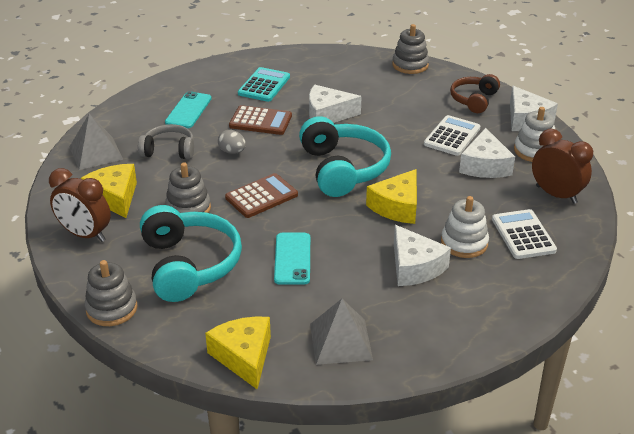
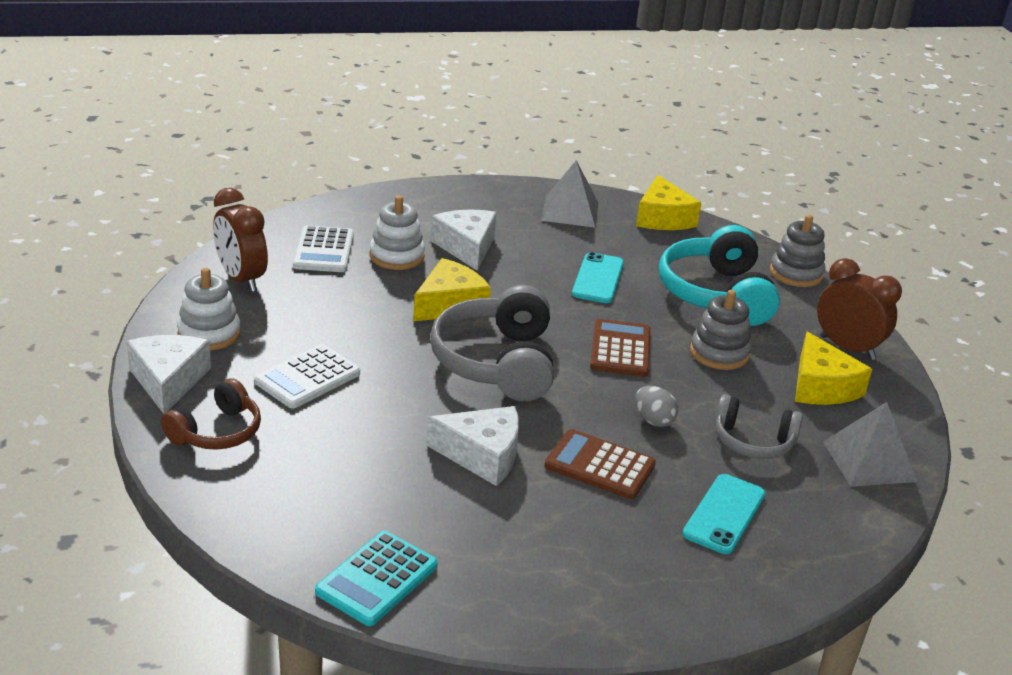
camera: 170 degrees left, 5 degrees down
brown calculator [225,173,298,218] -> brown calculator turned 120 degrees clockwise [590,319,651,377]
turquoise calculator [238,67,290,102] -> turquoise calculator moved to [315,531,438,626]
turquoise headphones [299,116,391,197] -> grey headphones [430,285,554,401]
grey stacking toy [392,24,429,74] -> none
white cheese [459,128,515,178] -> none

